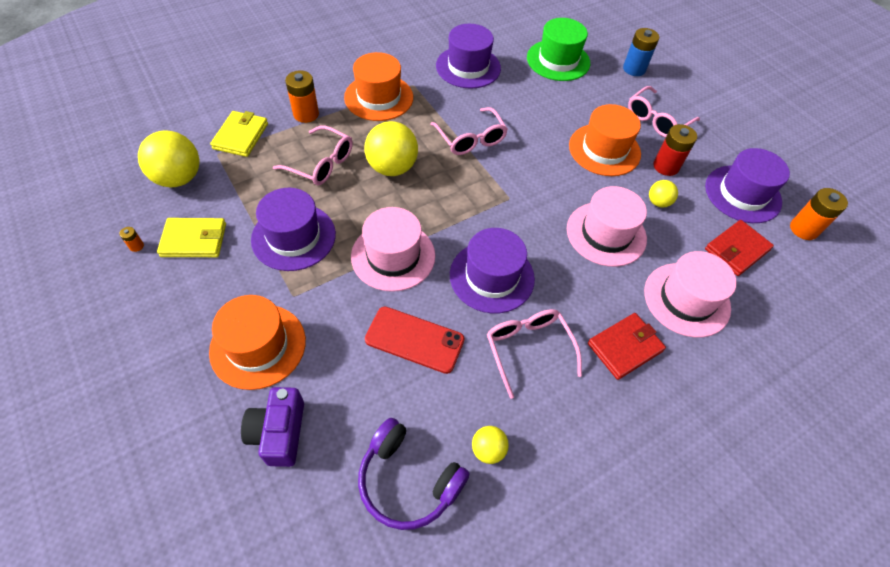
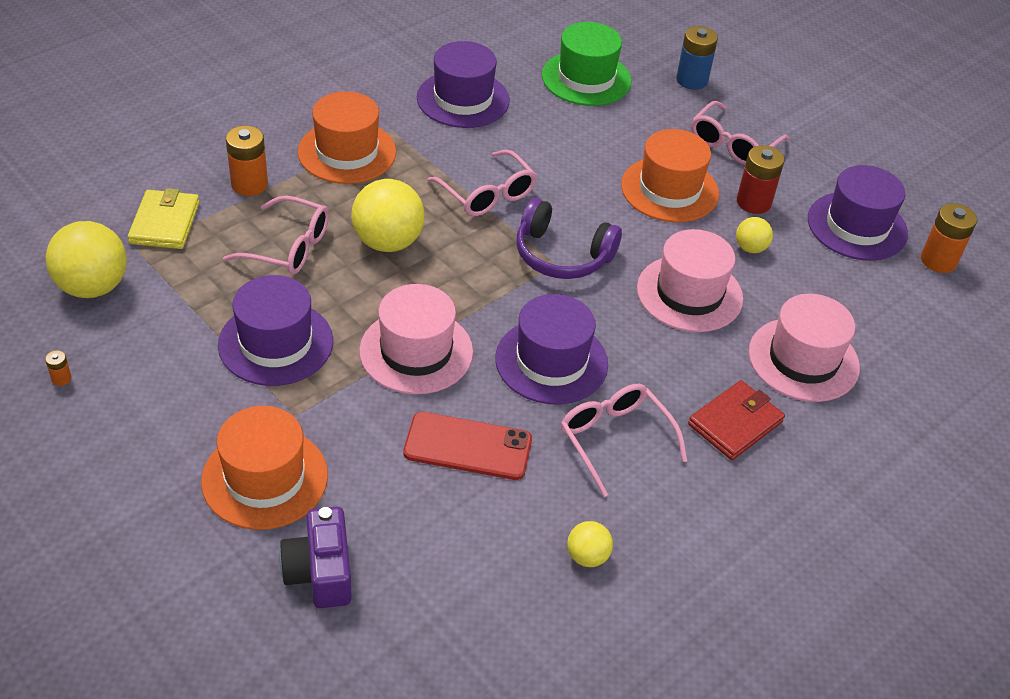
camera: 10 degrees left, 10 degrees down
yellow wallet [157,218,226,257] -> none
purple headphones [358,418,470,530] -> purple headphones moved to [516,198,622,279]
red wallet [705,220,774,276] -> none

